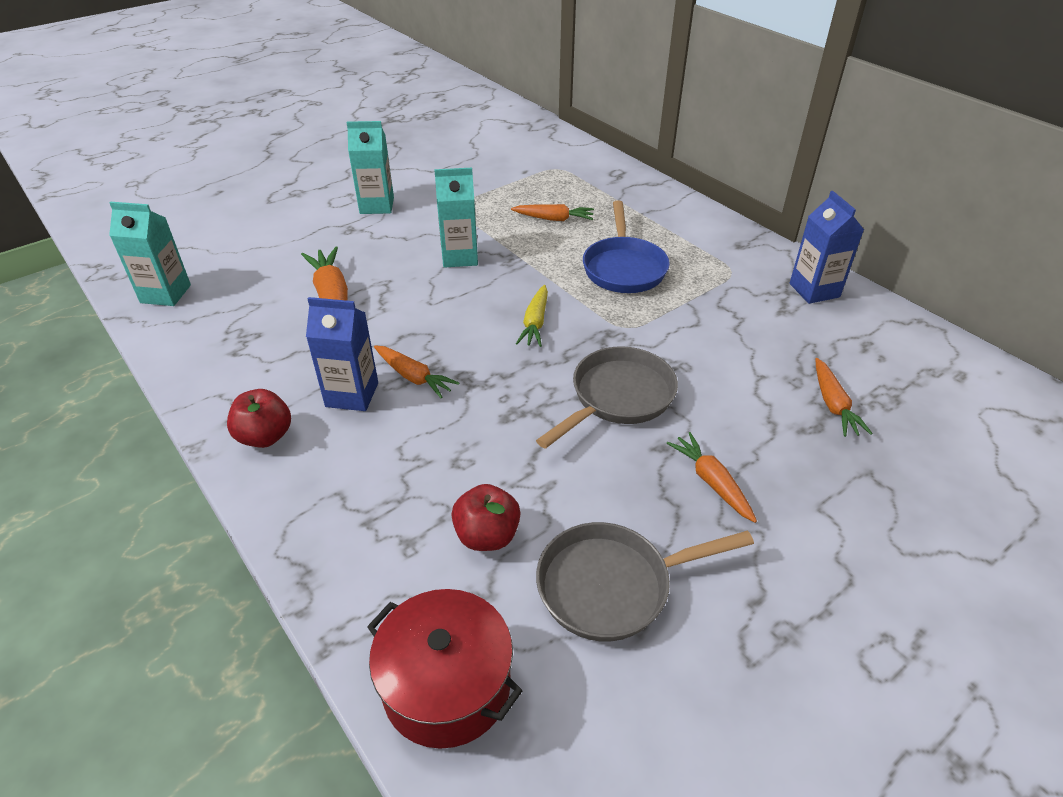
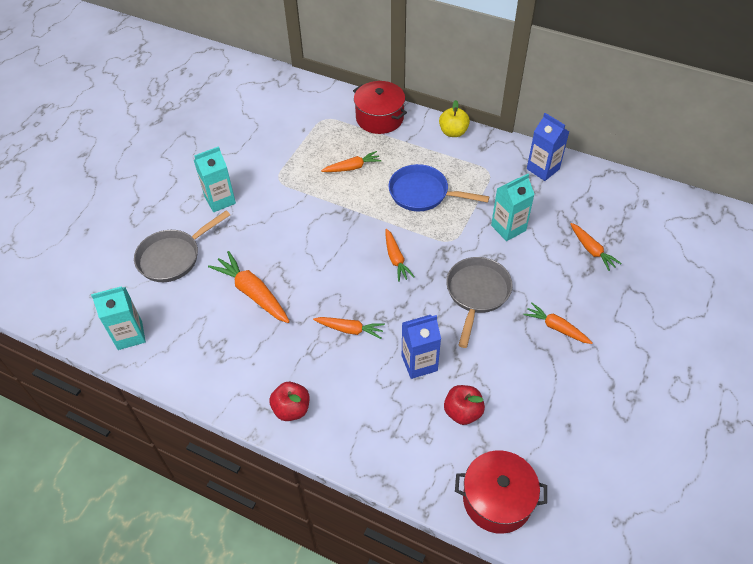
camera: 25 degrees left, 10 degrees up
blue carton [306,297,378,411] -> blue carton moved to [402,315,441,379]
turquoise carton [434,168,478,268] -> turquoise carton moved to [491,174,535,241]
yellow carrot [516,285,548,347] -> orange carrot [385,229,415,282]
grey pan [536,522,754,641] -> grey pan moved to [134,210,230,282]
blue pan [583,201,670,293] -> blue pan turned 135 degrees clockwise [388,164,489,211]
none -> red pot [353,81,407,134]
none -> yellow apple [439,100,470,137]

